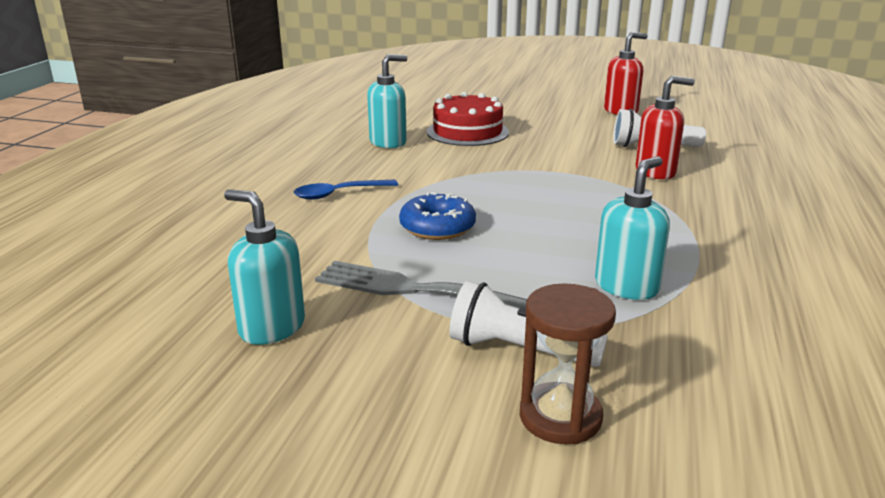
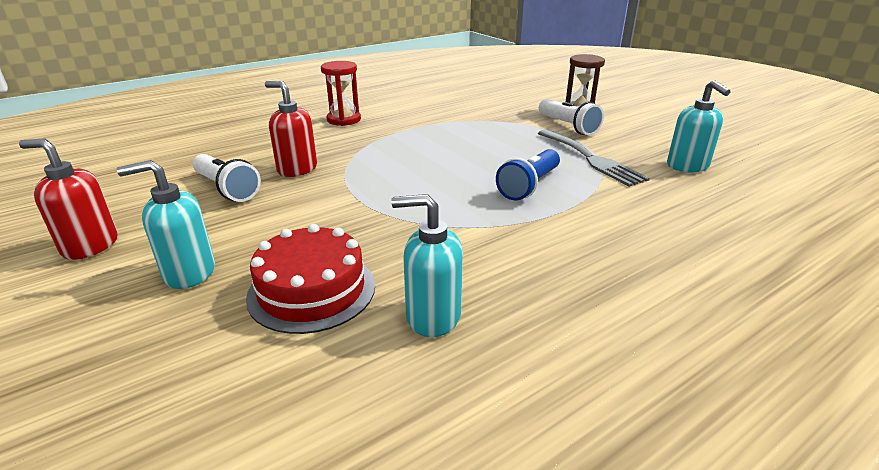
camera: 140 degrees left, 5 degrees up
blue spoon [294,180,398,200] -> none
blue donut [399,192,476,240] -> blue flashlight [496,149,560,200]
turquoise soap dispenser [595,156,670,300] -> turquoise soap dispenser moved to [117,160,215,289]
none -> red hourglass [321,61,361,126]

